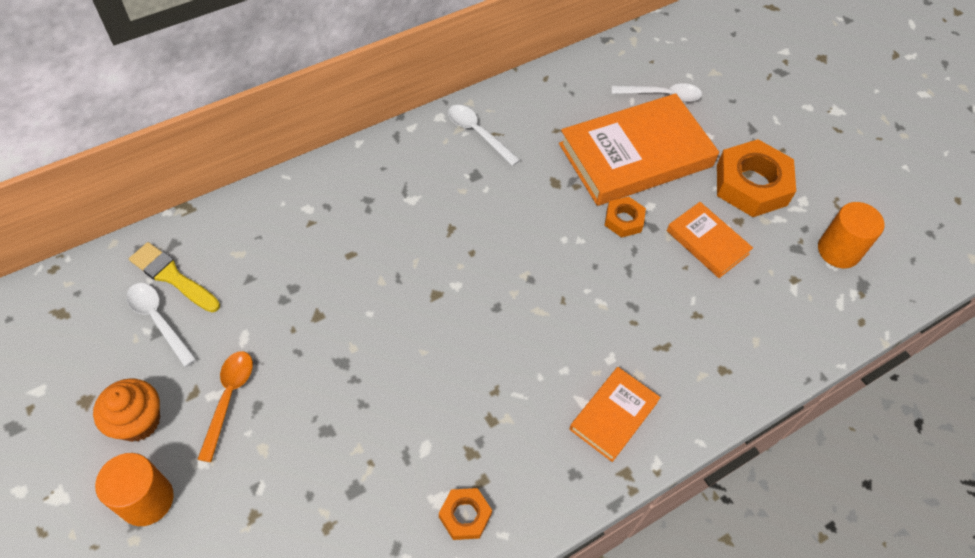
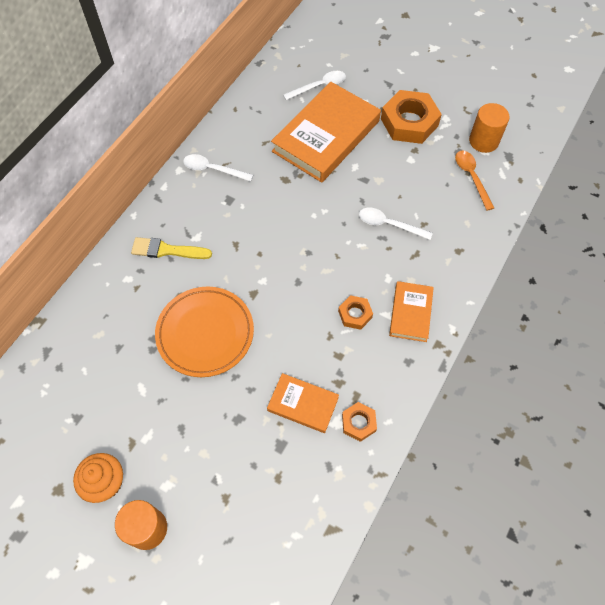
camera: 25 degrees left, 5 degrees up
white spoon [126,283,197,367] -> white spoon moved to [359,208,433,240]
yellow brush [129,242,220,313] -> yellow brush moved to [131,237,212,259]
orange spoon [197,351,253,462] -> orange spoon moved to [455,151,494,211]
orange nut [604,196,646,238] -> orange nut moved to [338,295,373,330]
orange book [667,202,753,278] -> orange book moved to [267,373,339,433]
none -> orange plate [155,287,254,377]

